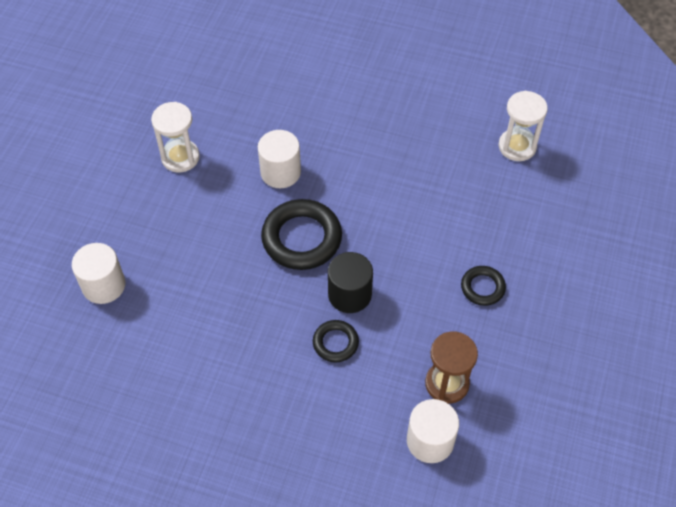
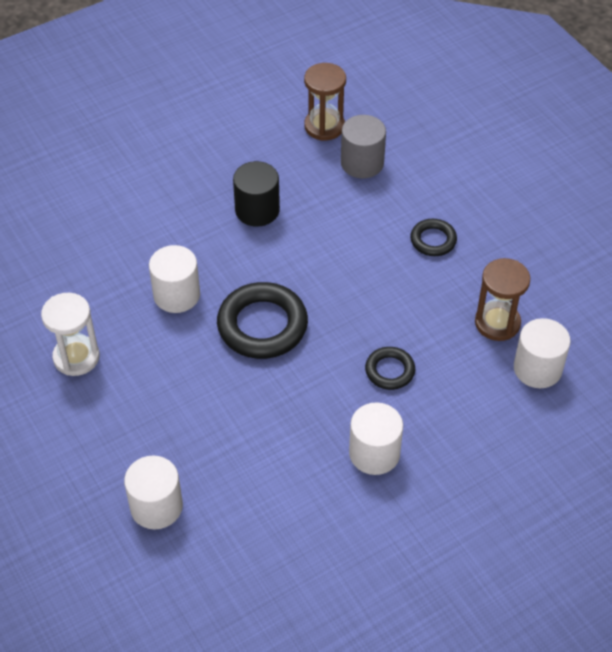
camera: 50 degrees left, 5 degrees down
black cylinder [328,252,373,313] -> black cylinder moved to [233,161,280,227]
white hourglass [499,91,548,161] -> brown hourglass [304,63,346,141]
none -> grey cylinder [341,115,386,178]
none -> white cylinder [349,402,403,475]

